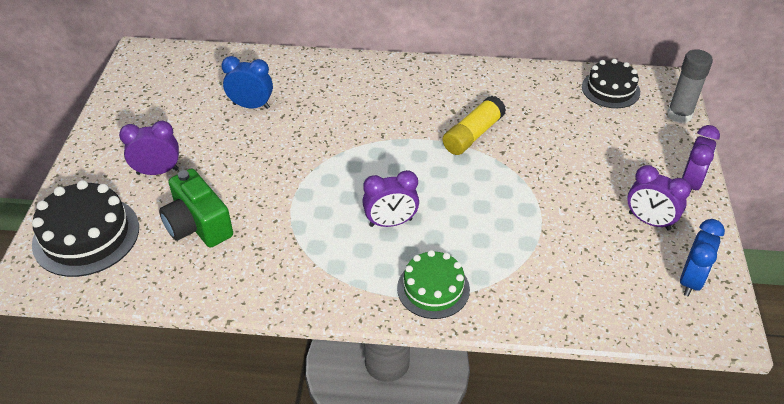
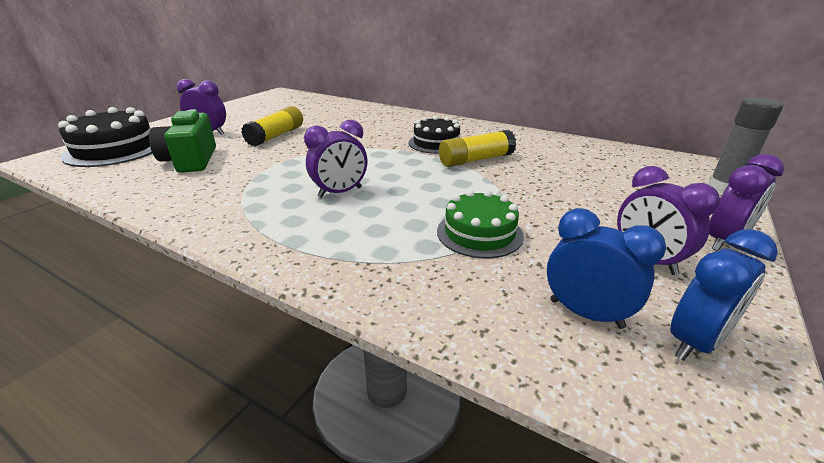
camera: 25 degrees right, 15 degrees down
blue clock [221,56,273,109] -> blue clock moved to [547,208,666,329]
purple clock [362,170,419,227] -> purple clock turned 45 degrees counterclockwise [304,120,367,198]
green cake [397,250,470,319] -> green cake moved to [437,190,524,258]
black cake [582,59,640,108] -> black cake moved to [409,116,460,154]
none -> yellow glue stick [241,106,303,147]

